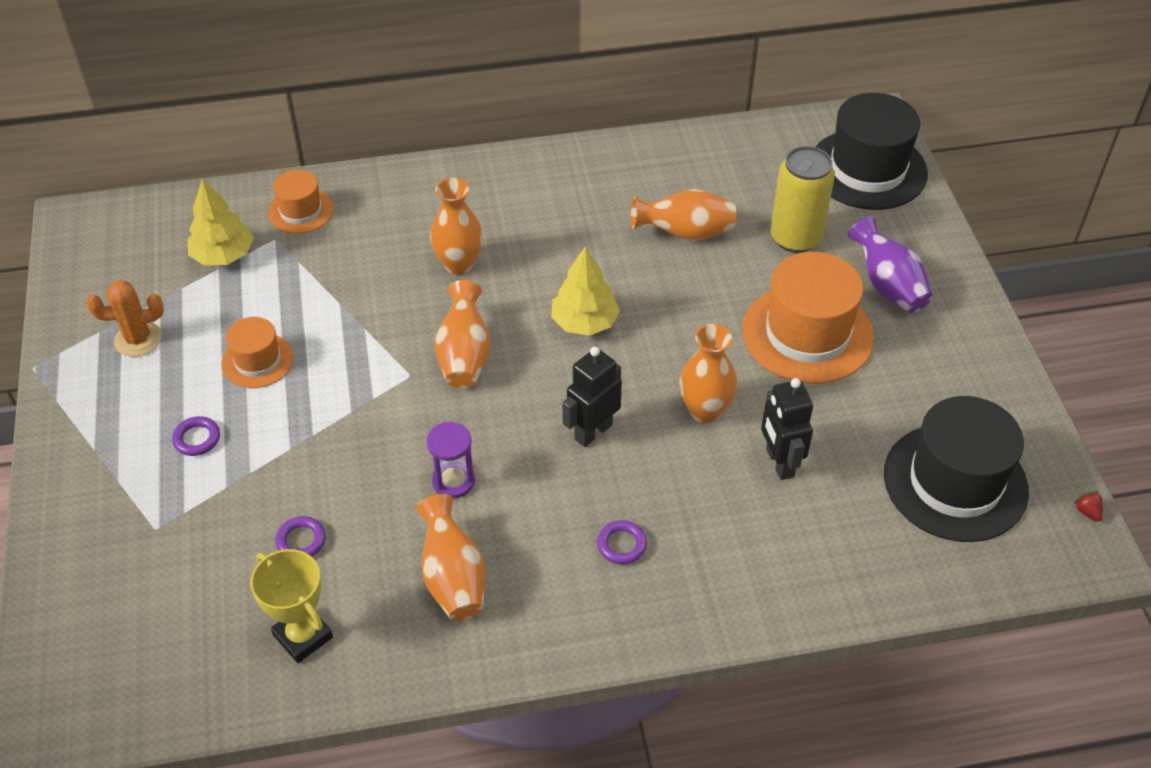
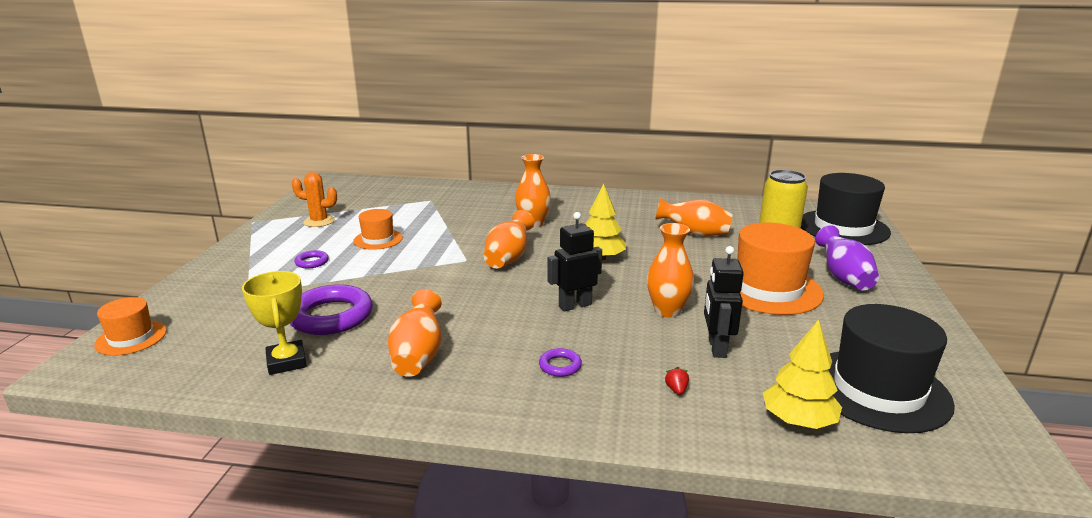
camera: 20 degrees right, 25 degrees down
yellow tree [188,179,254,265] -> yellow tree moved to [763,319,842,429]
orange hat [268,170,333,234] -> orange hat moved to [94,297,167,356]
purple ring [275,516,326,557] -> purple ring [290,284,373,335], size x2.18
purple hourglass [426,422,475,499] -> none
red strawberry [1074,491,1103,522] -> red strawberry moved to [665,367,689,395]

